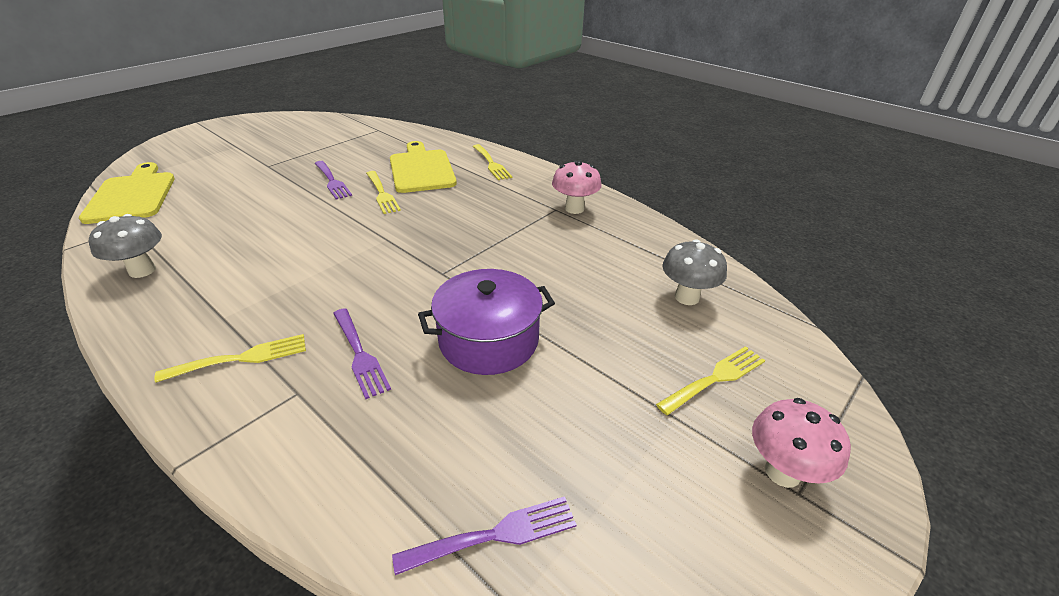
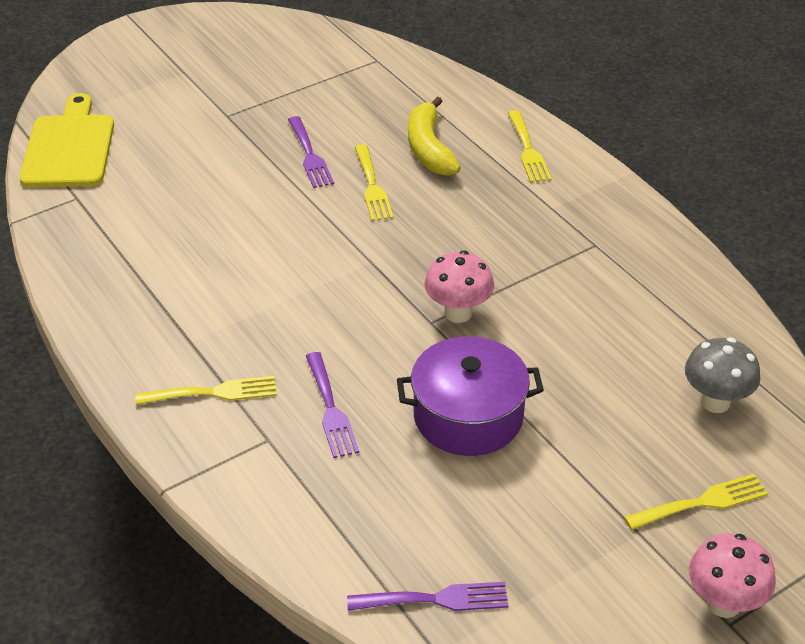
camera: 15 degrees right, 5 degrees up
grey mushroom [89,214,162,278] -> none
yellow cutting board [390,141,457,193] -> yellow banana [408,97,461,176]
pink mushroom [552,160,602,214] -> pink mushroom moved to [425,251,494,323]

